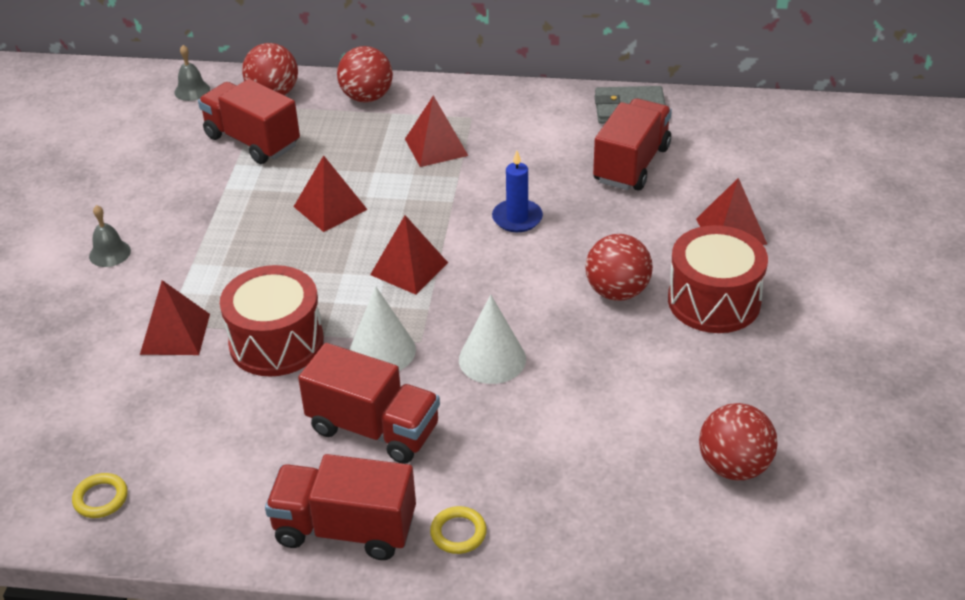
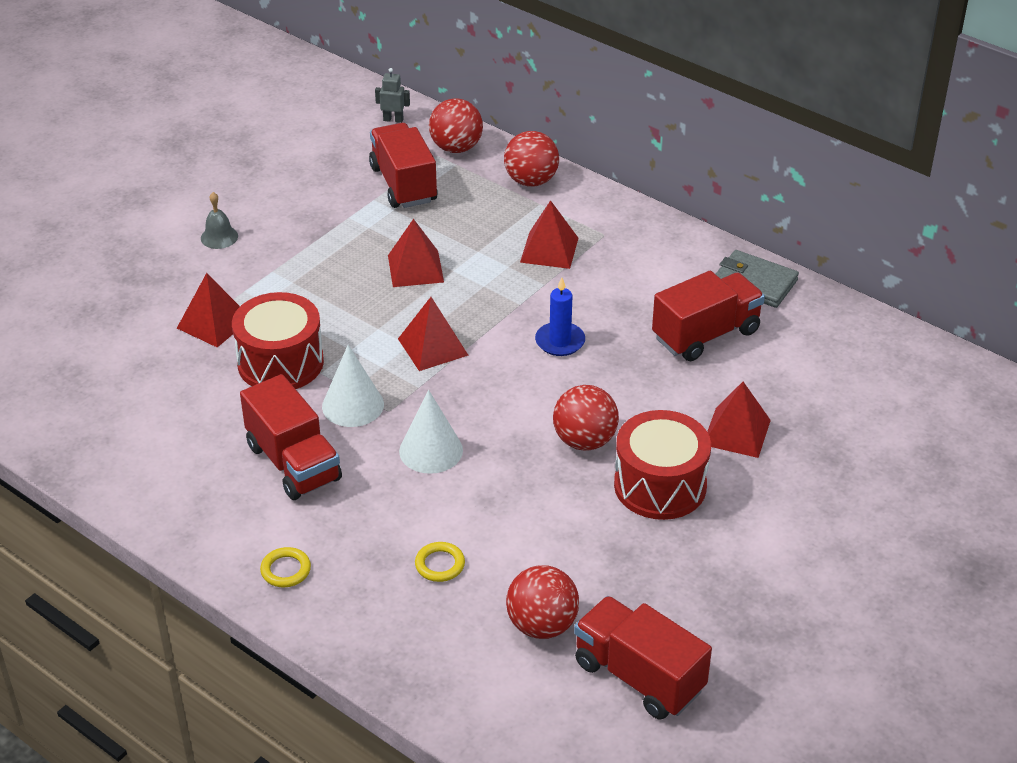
camera: 30 degrees right, 0 degrees up
yellow ring [72,473,128,518] -> yellow ring moved to [415,542,465,582]
grey bell [174,45,210,101] -> grey robot [375,68,410,123]
red truck [265,454,416,560] -> red truck moved to [574,596,712,720]

